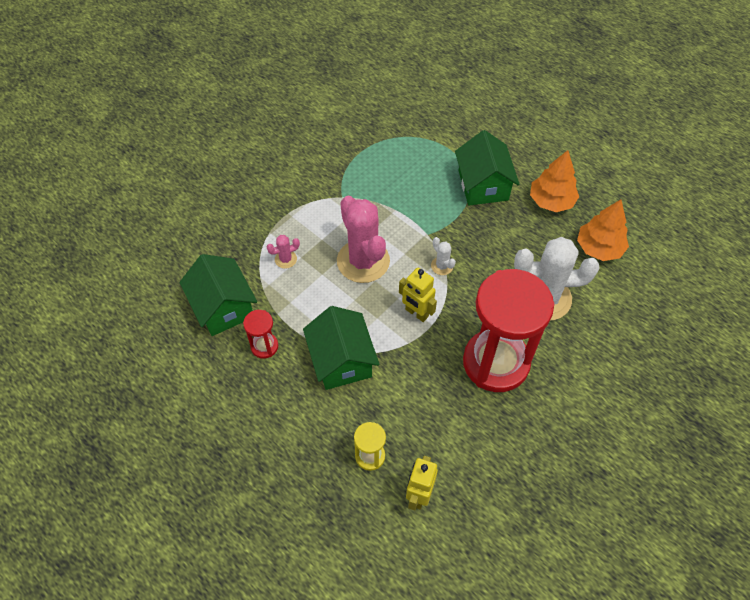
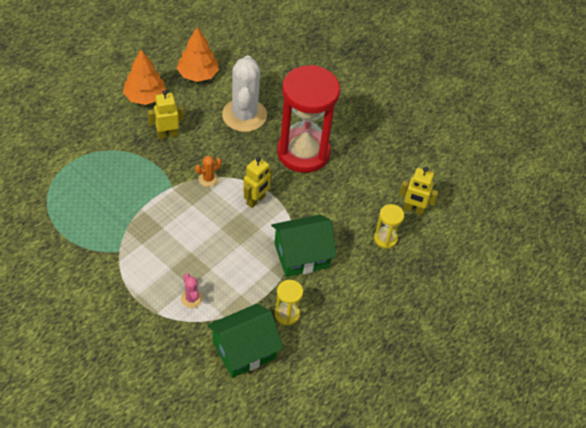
camera: 95 degrees left, 5 degrees down
red hourglass [243,310,278,359] -> yellow hourglass [275,280,303,326]
pink cactus [337,196,390,283] -> none
white cactus [431,237,456,275] -> orange cactus [195,156,222,187]
green house [455,130,520,205] -> none
none -> yellow robot [148,90,184,139]

